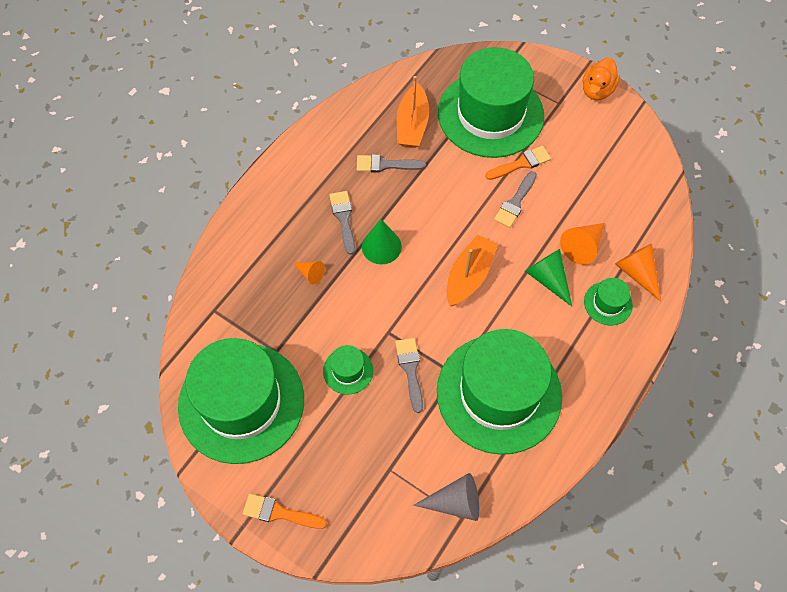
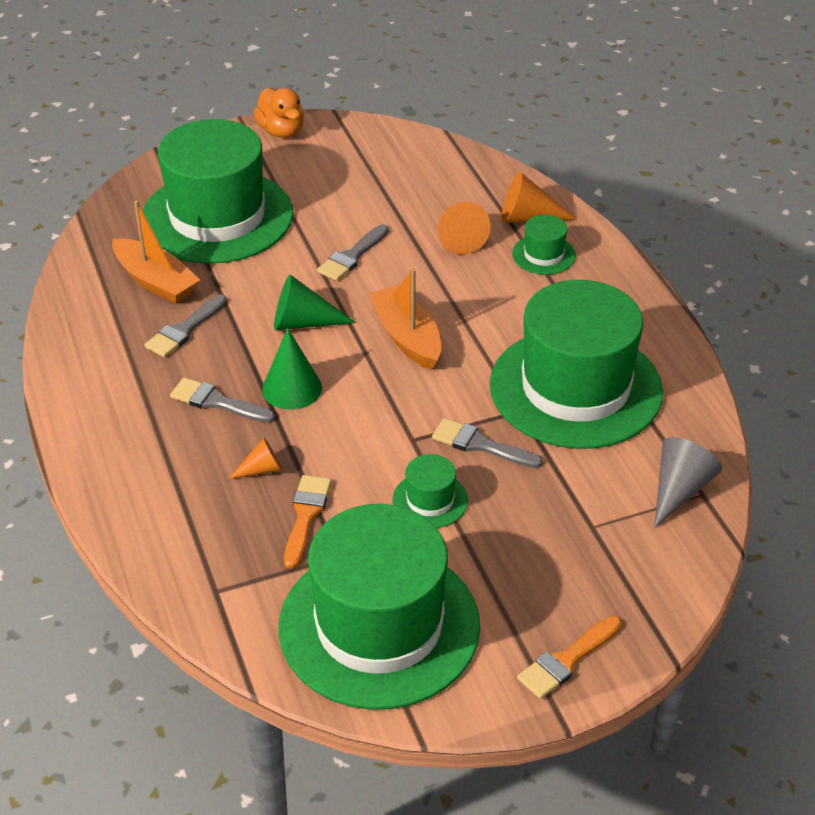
camera: 55 degrees left, 20 degrees down
orange brush [485,146,551,180] -> orange brush moved to [284,475,331,569]
grey brush [494,171,537,228] -> grey brush turned 60 degrees clockwise [317,224,389,281]
green cone [525,249,572,306] -> green cone moved to [274,275,356,330]

